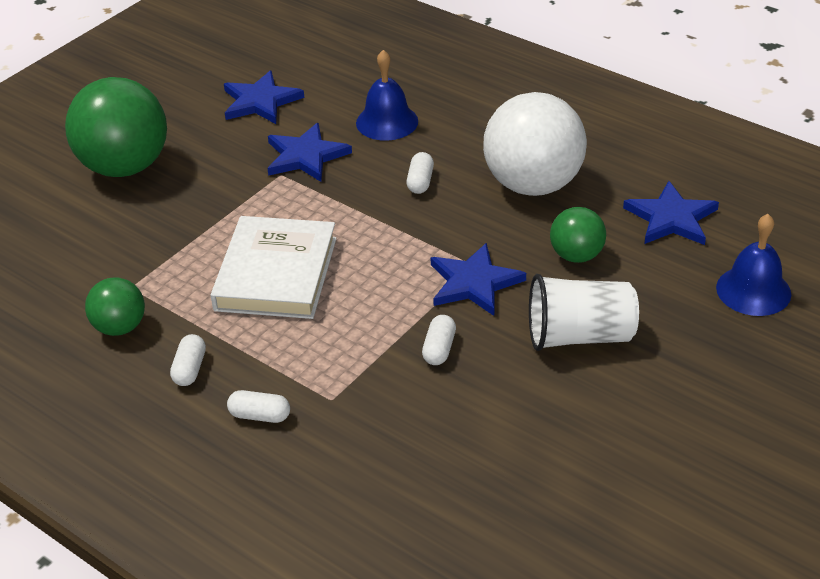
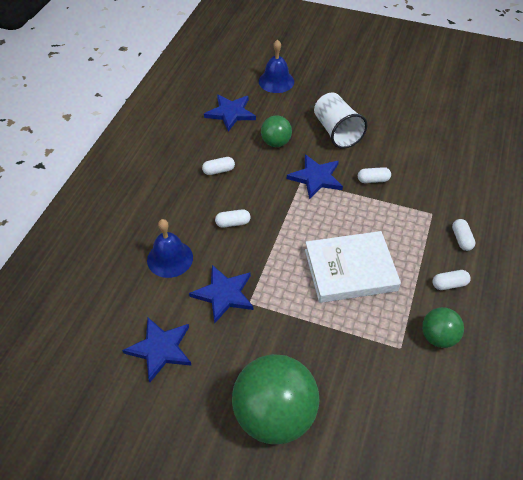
camera: 110 degrees left, 10 degrees up
white ball [483,92,587,196] -> white capsule [202,157,235,175]

